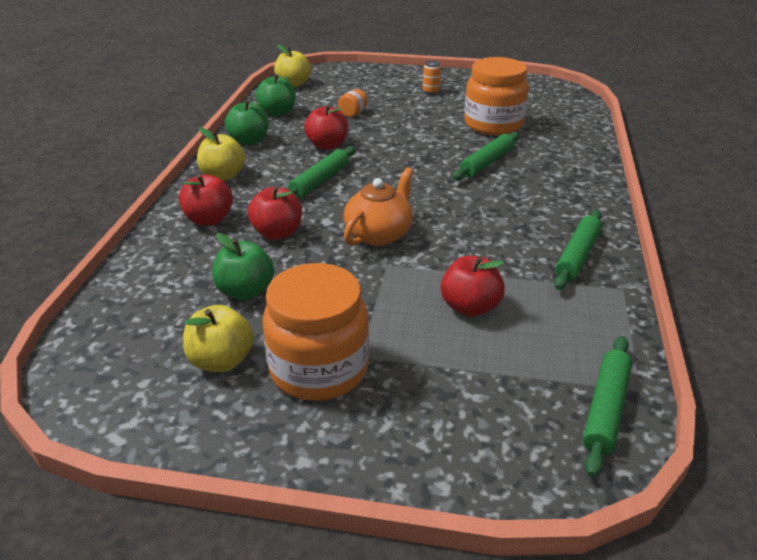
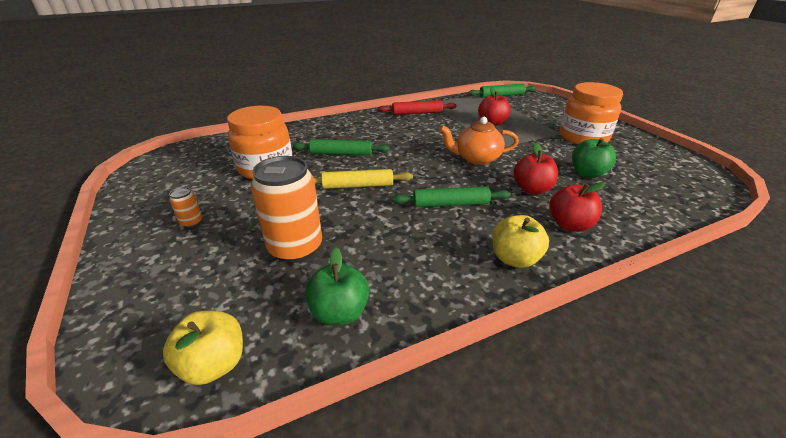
camera: 125 degrees left, 0 degrees up
yellow apple [183,305,254,372] -> none
green apple [225,100,269,145] -> none
red apple [304,104,348,150] -> none
orange jar [338,89,368,117] -> orange can [251,156,322,263]
green rolling pin [554,210,602,290] -> red rolling pin [378,100,457,115]
none -> yellow rolling pin [314,169,413,189]

